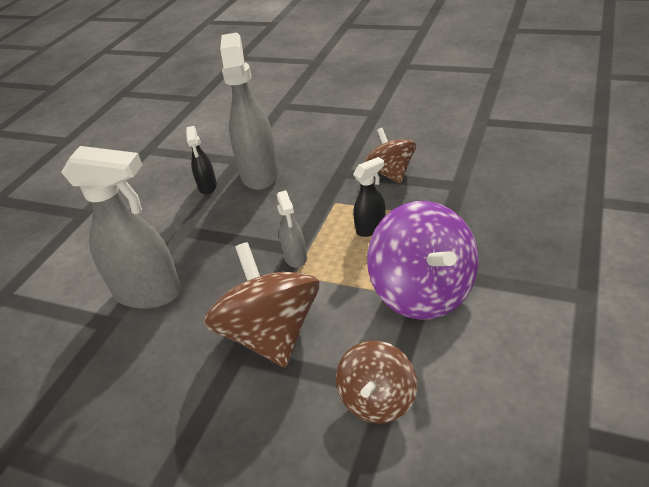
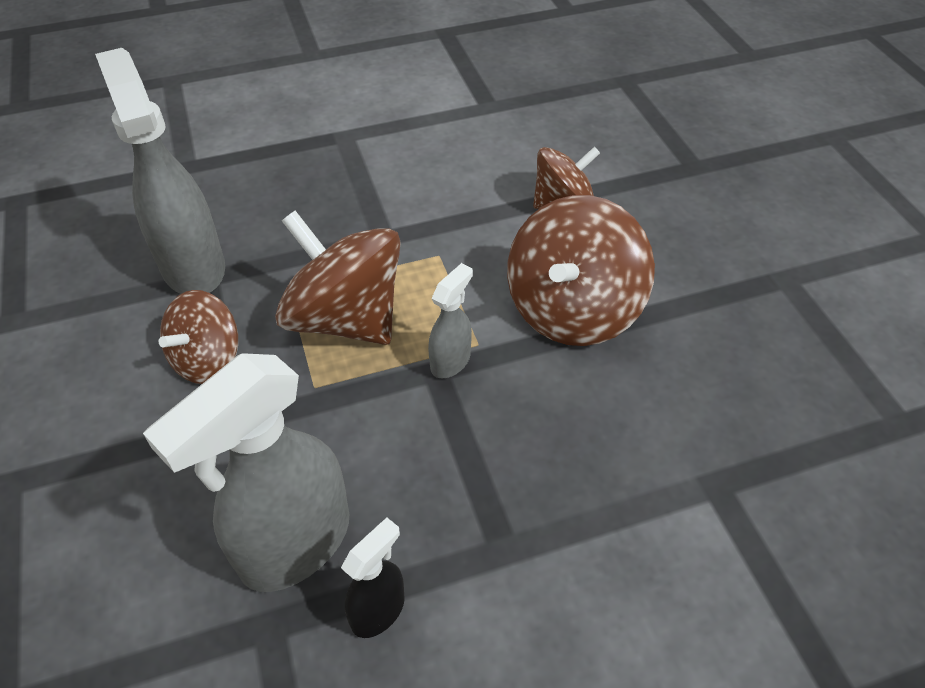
camera: 135 degrees left, 10 degrees up
grey spray bottle [61,146,182,309] -> grey spray bottle moved to [95,48,225,294]
black spray bottle [353,157,386,237] -> brown spinning top [275,211,401,345]
purple spinning top [367,201,479,320] -> none

